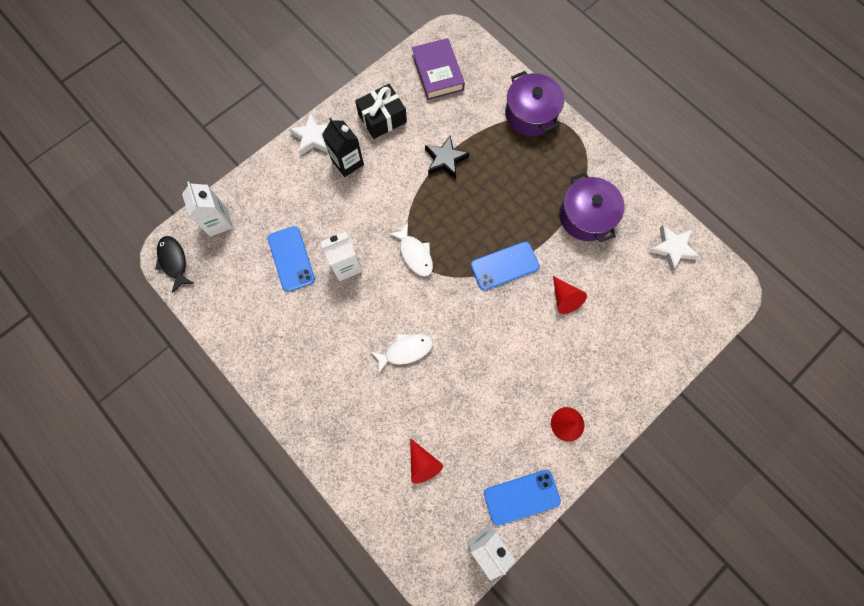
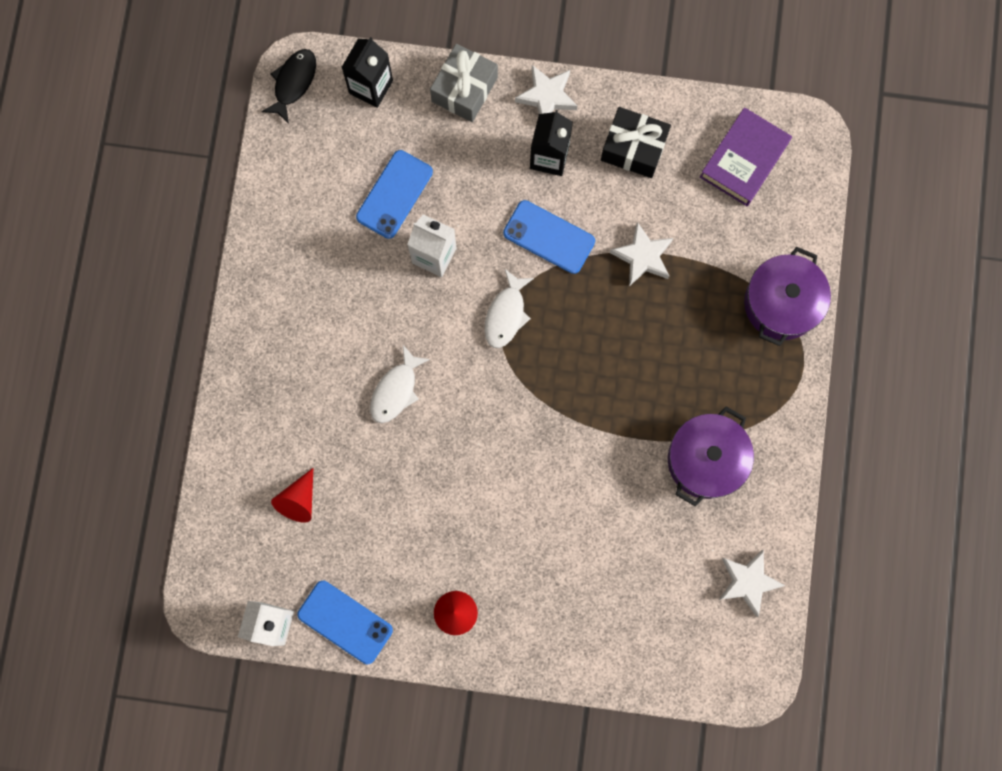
camera: 50 degrees right, 5 degrees up
white carton [182,181,233,237] -> black carton [341,37,393,108]
white fish [371,334,433,373] -> white fish turned 90 degrees clockwise [370,345,430,423]
black star [425,136,469,179] -> white star [610,222,673,286]
blue phone [471,242,540,290] -> blue phone moved to [503,200,595,274]
red cone [553,276,587,314] -> none
none -> grey gift [430,44,498,122]

